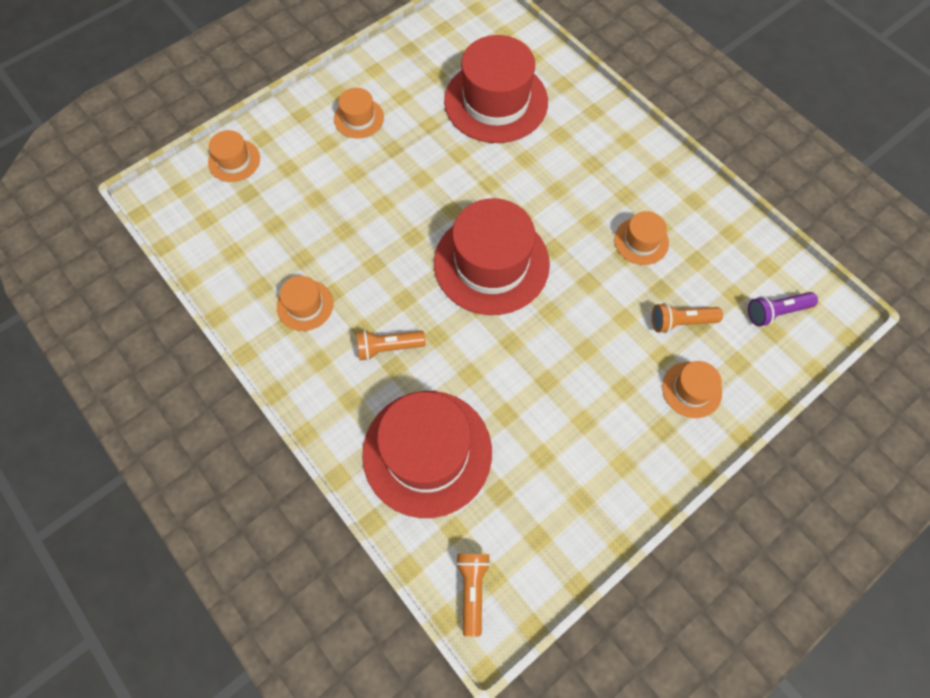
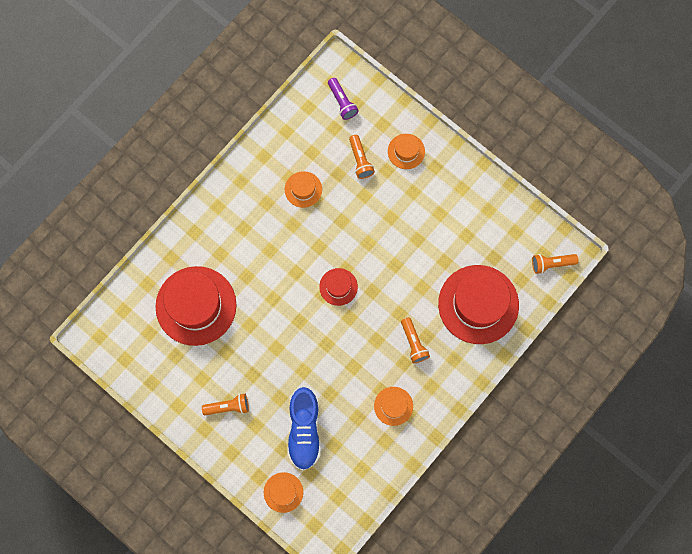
camera: 100 degrees left, 10 degrees up
orange hat [334,88,384,138] -> orange flashlight [202,394,249,415]
red hat [434,198,550,315] -> red hat [319,268,358,306], size x0.48
none -> blue shoe [287,387,321,470]

